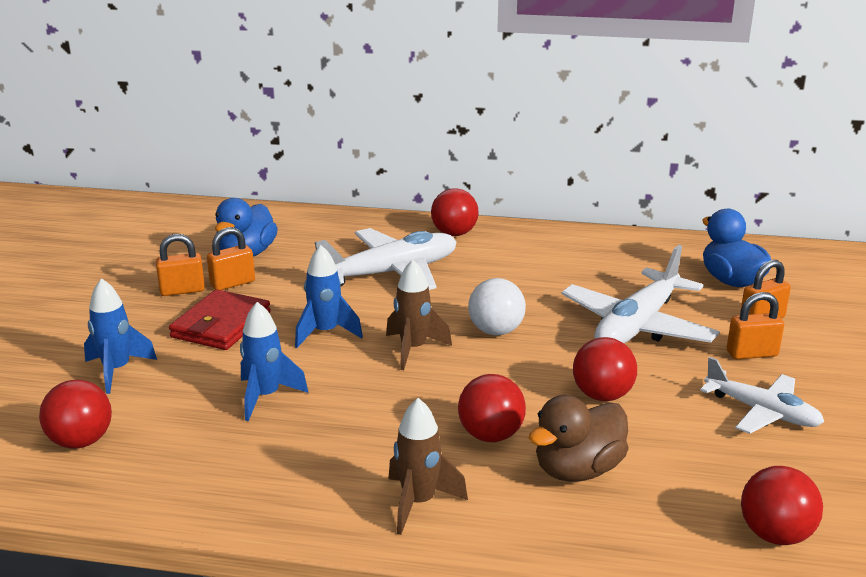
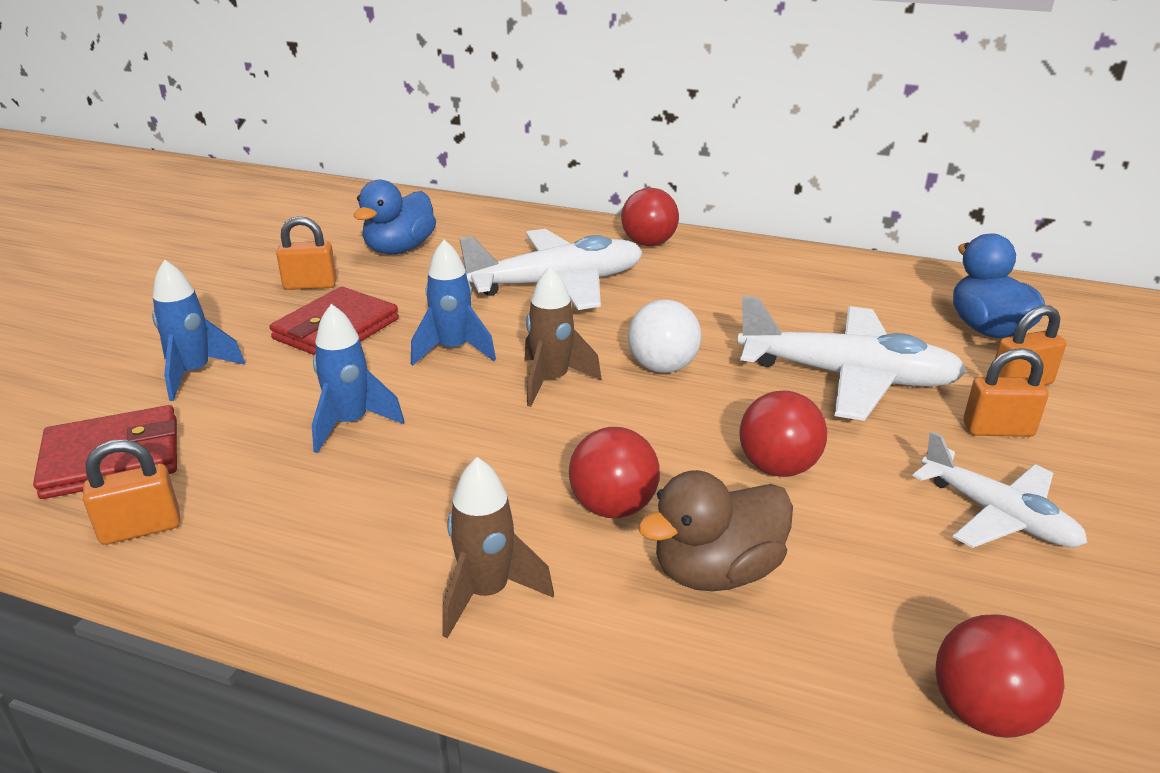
camera: 10 degrees right, 5 degrees up
red ball [39,380,112,449] -> red wallet [33,405,177,499]
orange padlock [207,227,255,290] -> orange padlock moved to [83,439,180,545]
white plane [562,245,720,344] -> white plane turned 120 degrees counterclockwise [737,296,967,421]

